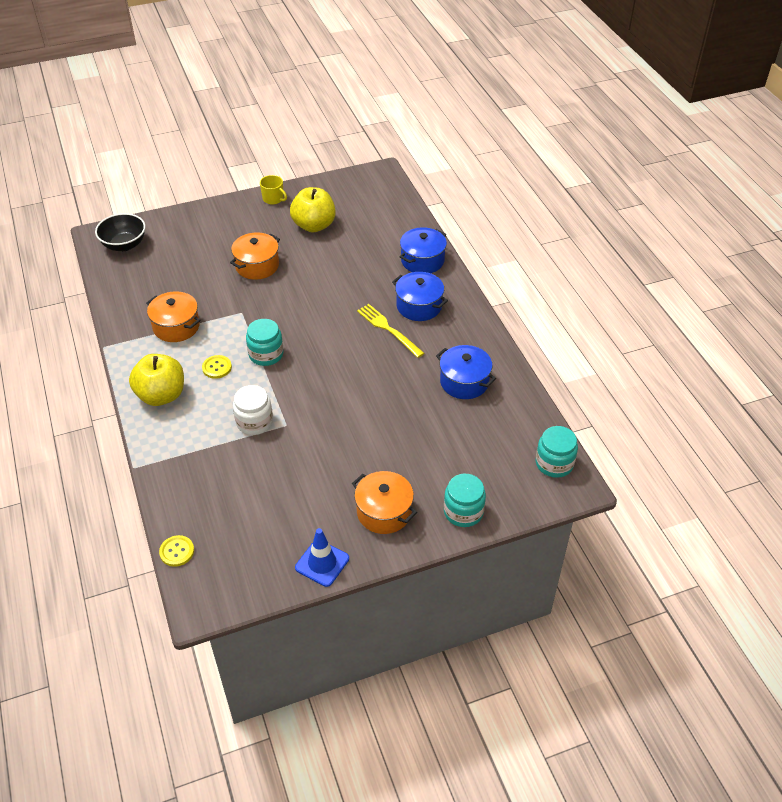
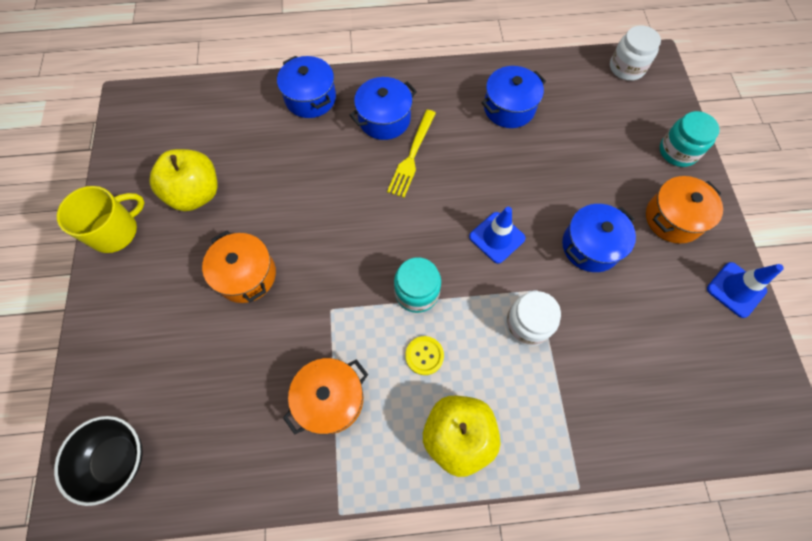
camera: 75 degrees left, 20 degrees up
yellow button [159,535,194,567] -> none
yellow mug [260,175,287,205] -> yellow mug [57,186,145,253], size x1.60
yellow fork [357,304,424,358] -> yellow fork turned 45 degrees counterclockwise [387,110,436,198]
turquoise jar [536,426,578,478] -> white jar [610,25,661,81]
none -> blue traffic cone [469,207,526,264]
none -> blue pot [562,204,636,272]

